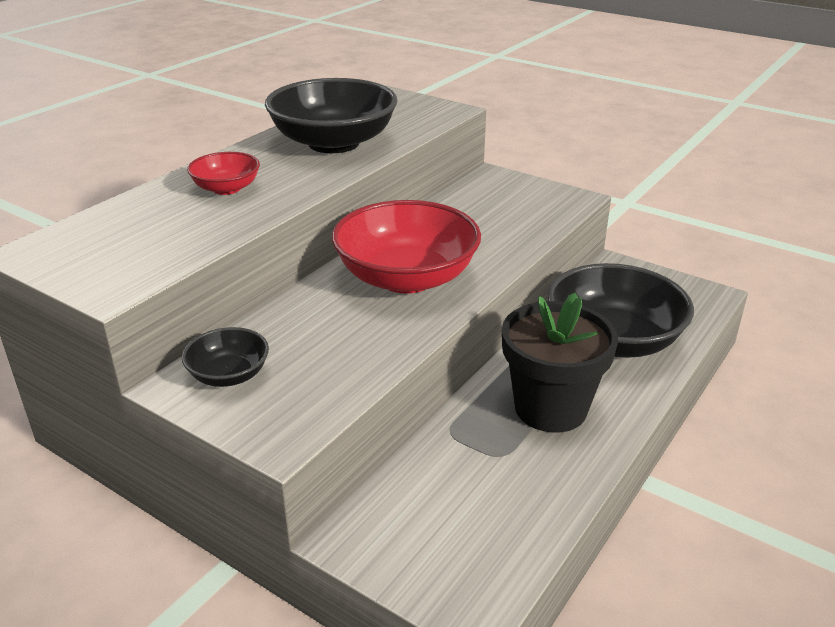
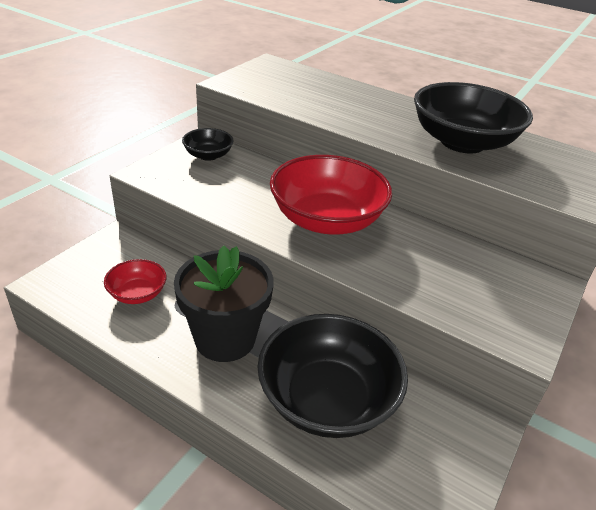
camera: 85 degrees right, 5 degrees up
red bowl [187,152,260,195] -> red bowl moved to [104,259,166,304]

